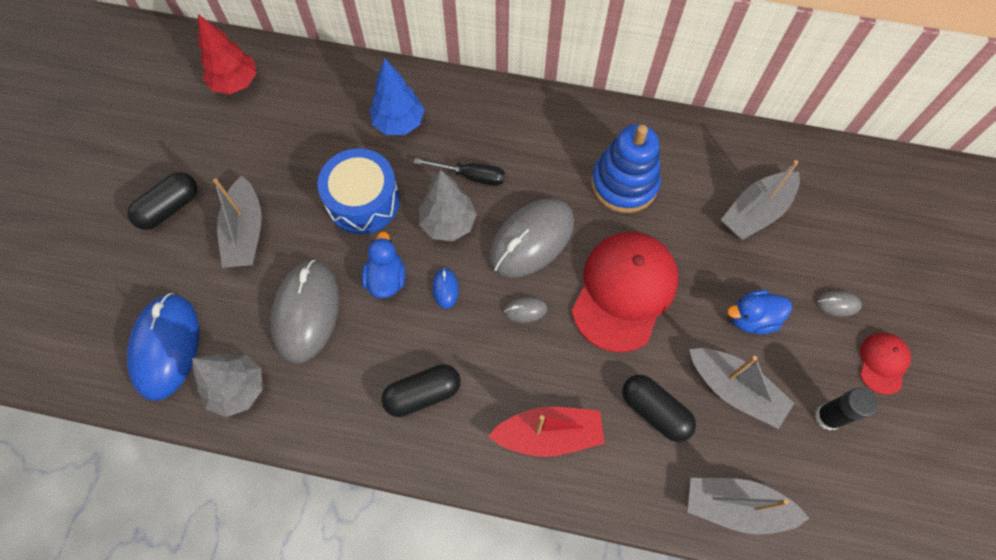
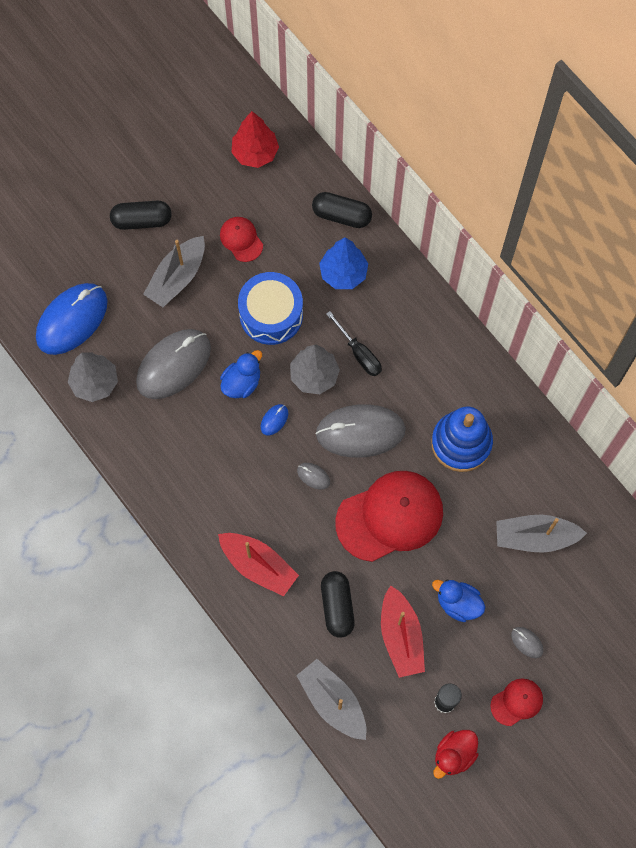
camera: 40 degrees right, 5 degrees up
black capsule [381,364,461,417] -> black capsule moved to [312,192,372,228]
grey boat [689,348,794,429] -> red boat [381,585,425,678]
none -> red cap [220,217,263,262]
none -> red duck [433,730,478,779]

